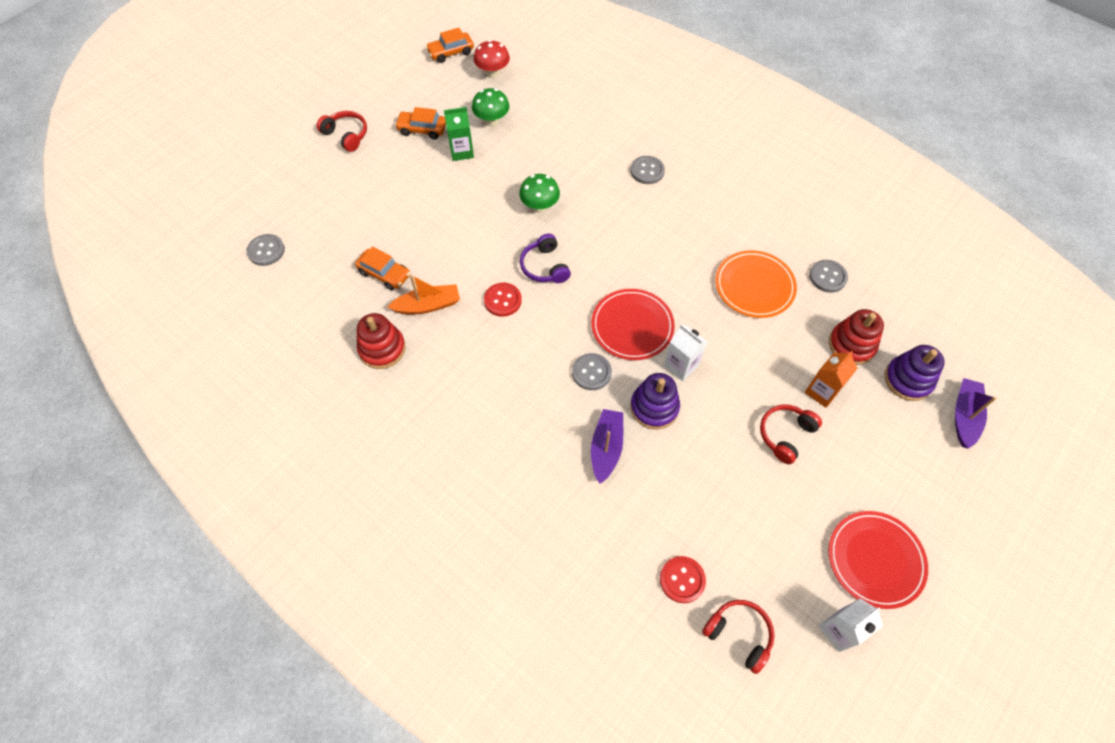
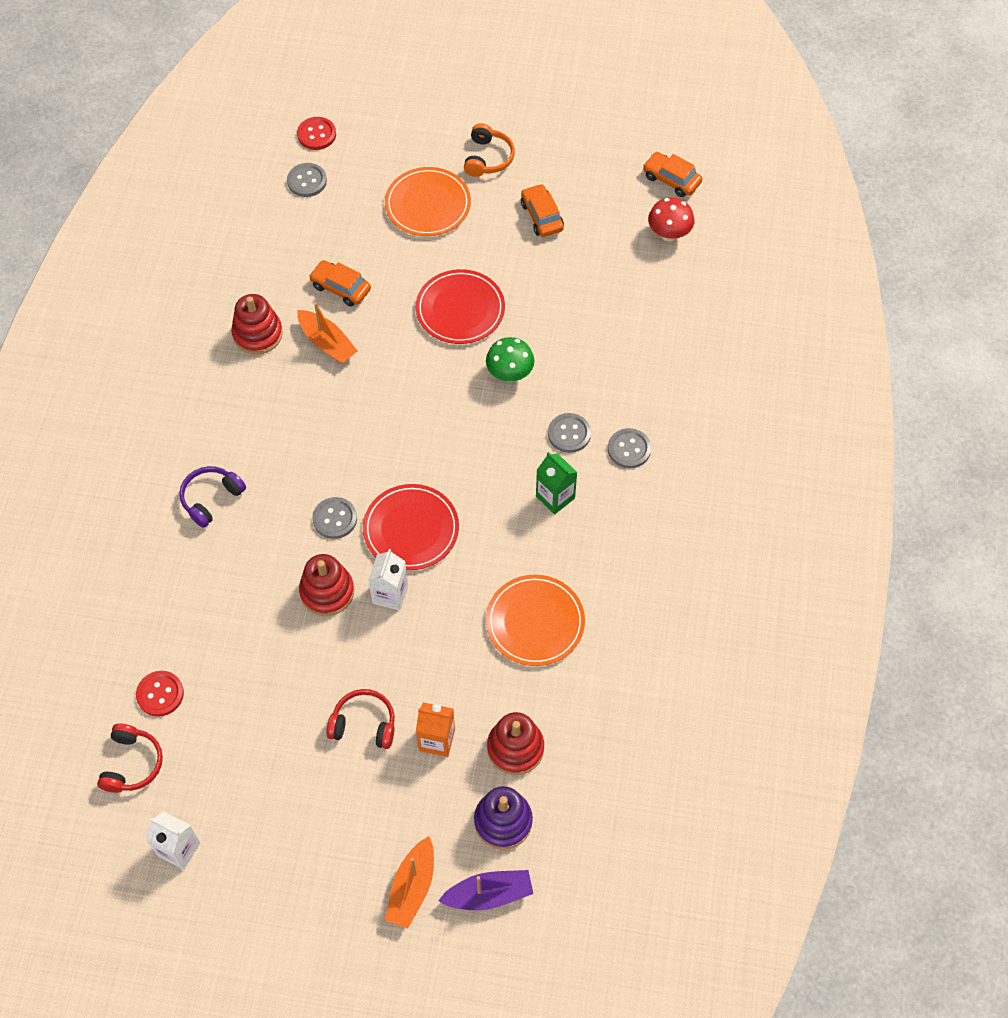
camera: 60 degrees right, 0 degrees up
red headphones [317,111,367,152] -> orange headphones [464,123,515,177]
orange car [355,247,410,290] -> orange car turned 120 degrees clockwise [309,260,371,307]
green carton [444,107,474,161] -> green carton moved to [536,452,577,515]
green mushroom [472,88,510,127] -> none
red button [484,283,522,317] -> red button moved to [297,117,336,150]
purple headphones [520,234,571,283] -> purple headphones moved to [179,466,246,528]
purple boat [591,409,623,484] -> none
purple stacking toy [630,373,680,430] -> red stacking toy [299,554,354,616]
grey button [809,260,848,293] -> grey button moved to [548,413,591,453]
red plate [828,511,928,609] -> red plate moved to [416,269,505,344]
none -> orange plate [385,167,471,236]
none -> orange boat [385,836,434,928]

